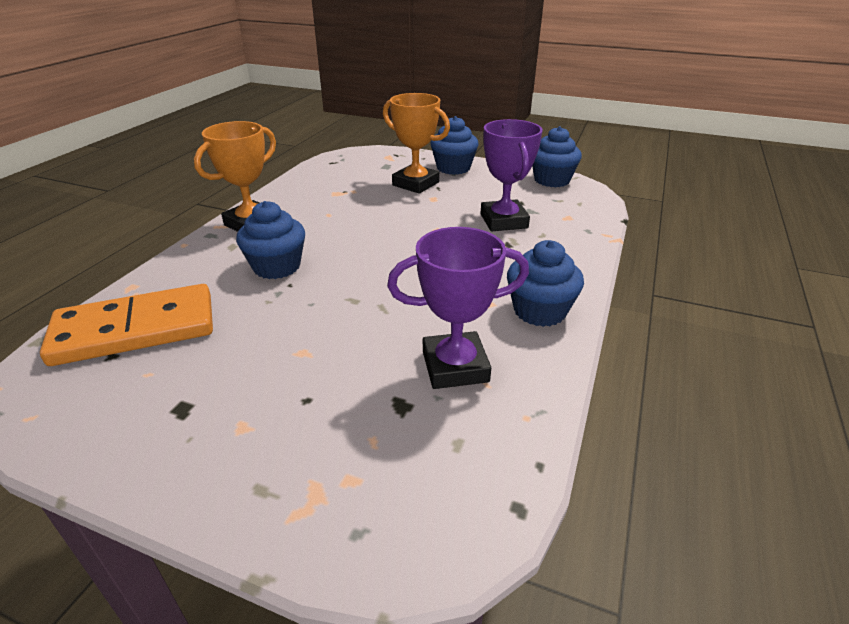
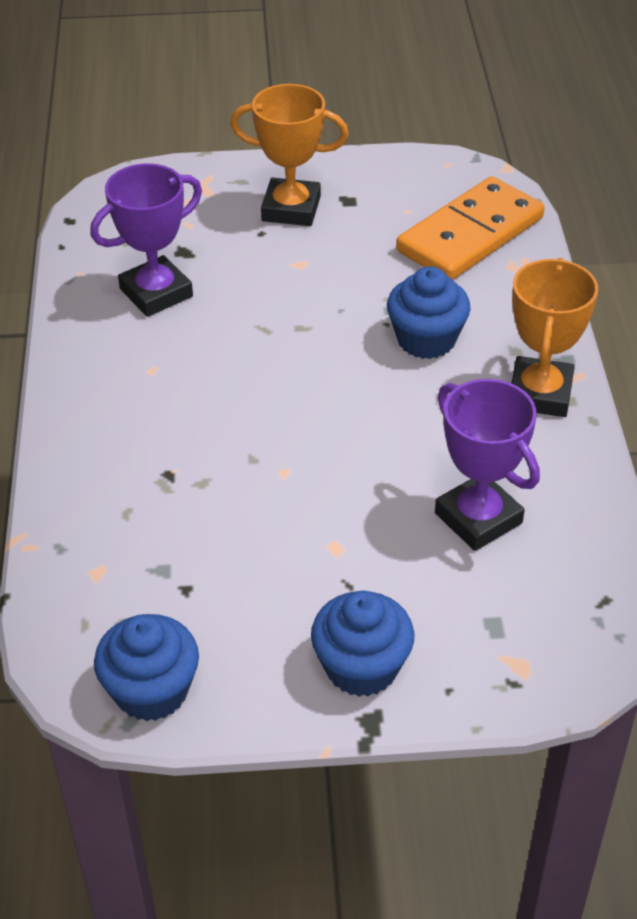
camera: 155 degrees right, 10 degrees up
orange trophy [383,93,450,194] -> orange trophy moved to [230,84,349,226]
purple trophy [481,119,542,231] -> purple trophy moved to [435,379,540,551]
blue cupcake [507,240,584,327] -> none

